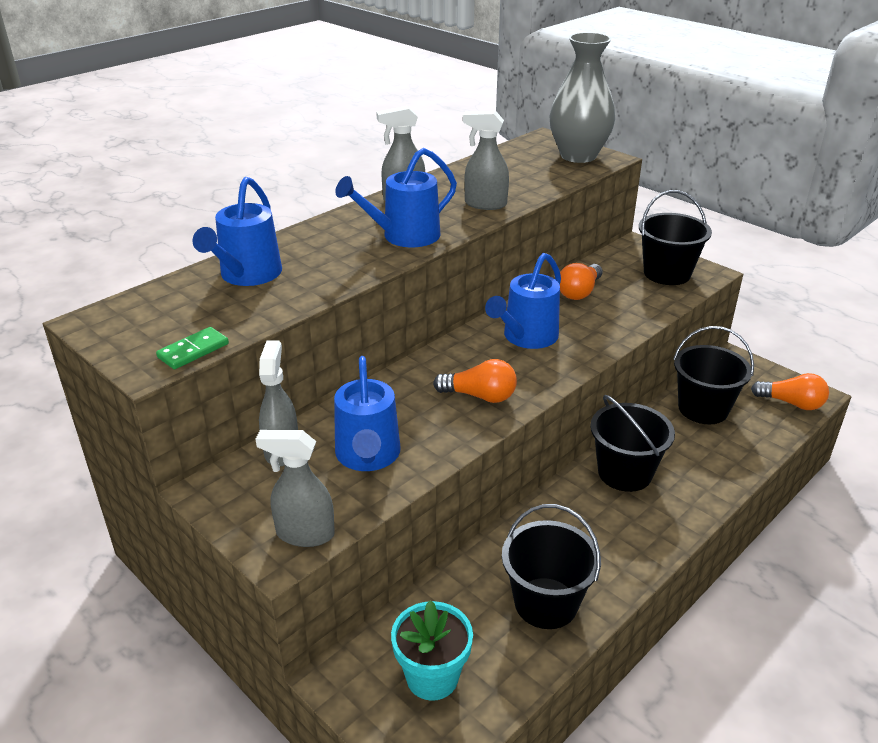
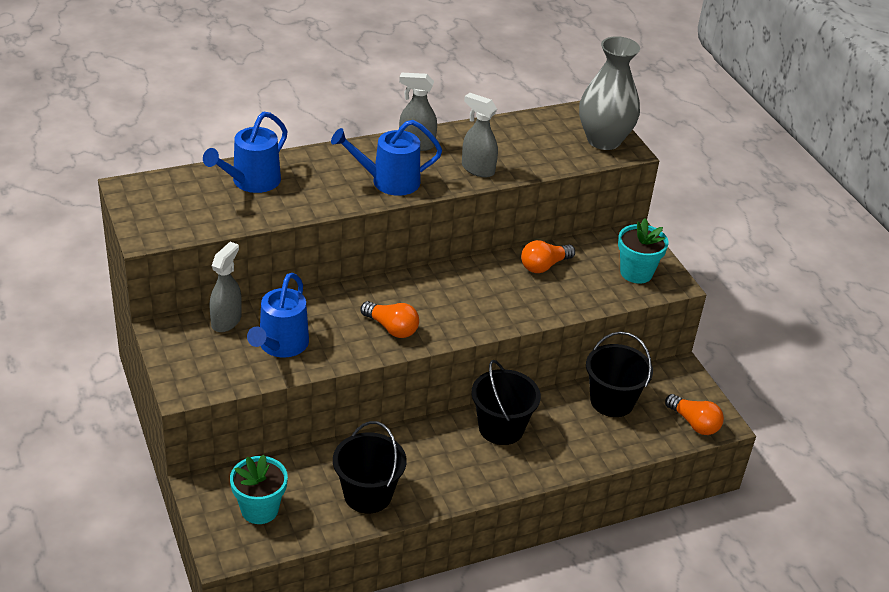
camera: 20 degrees right, 5 degrees up
green domino [156,327,229,369] -> none
grey spray bottle [255,430,335,547] -> none
blue watering can [485,253,561,349] -> none
black bucket [639,190,712,285] -> turquoise flower pot [618,218,669,283]

